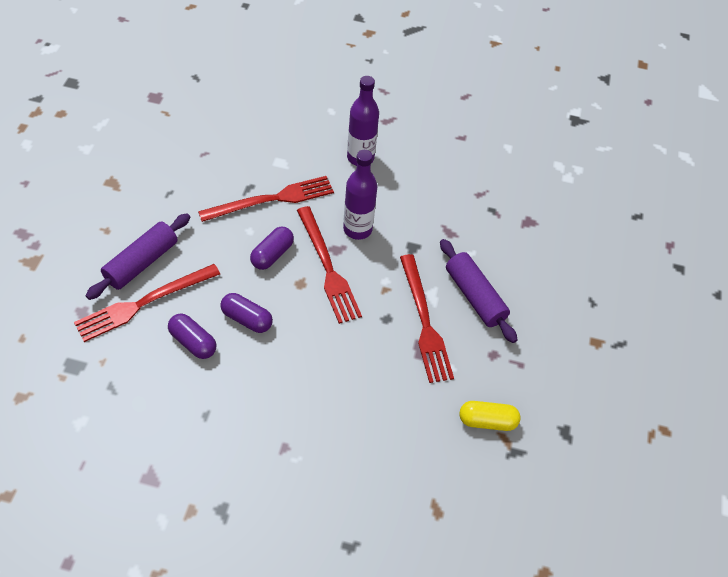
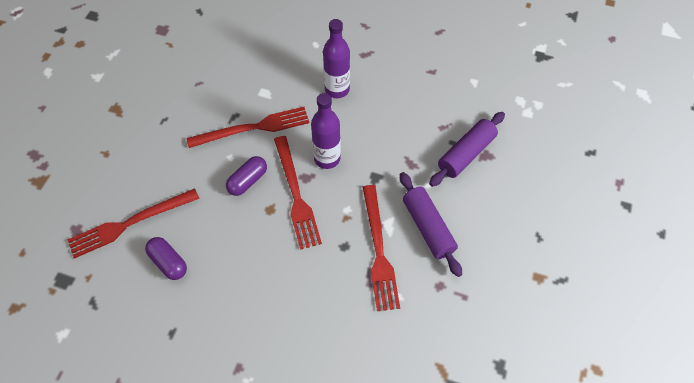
camera: 10 degrees right, 5 degrees up
purple rolling pin [86,213,190,300] -> purple rolling pin moved to [429,112,505,187]
purple capsule [220,293,273,333] -> none
yellow capsule [460,401,521,431] -> none

